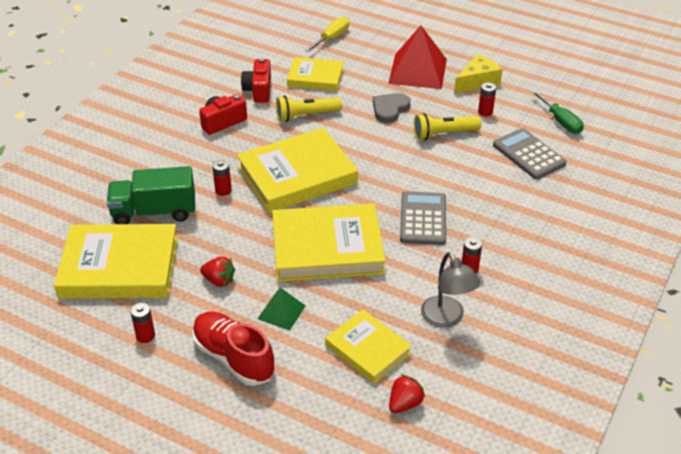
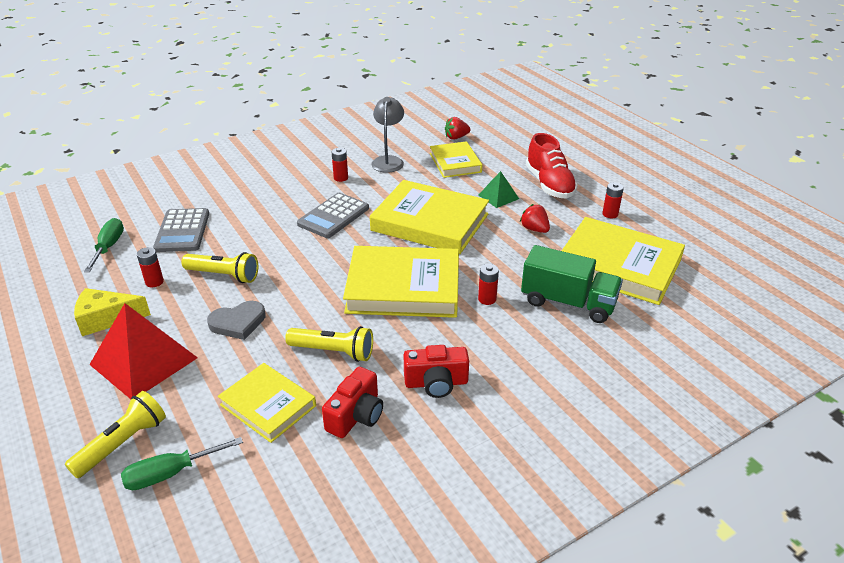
camera: 150 degrees left, 5 degrees down
yellow screwdriver [305,17,349,52] -> green screwdriver [121,437,243,490]
none -> yellow flashlight [65,391,166,478]

